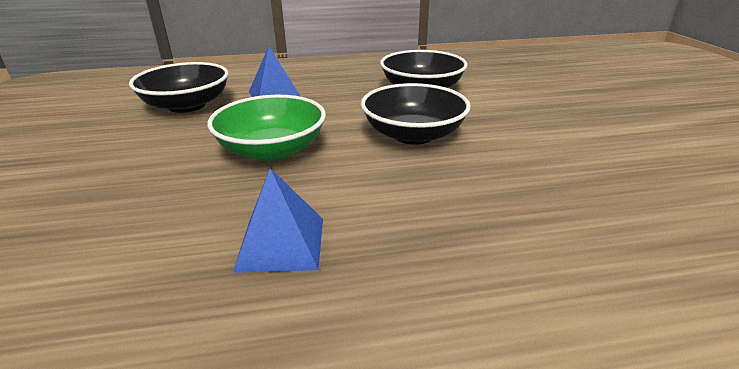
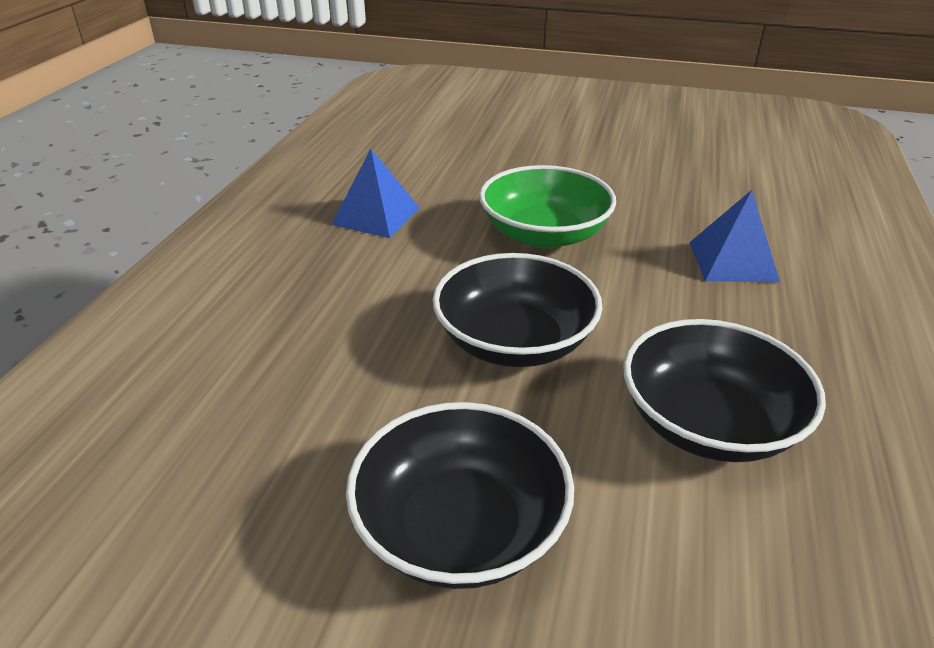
camera: 115 degrees right, 5 degrees up
black bowl [129,62,229,113] -> black bowl moved to [346,402,574,589]

